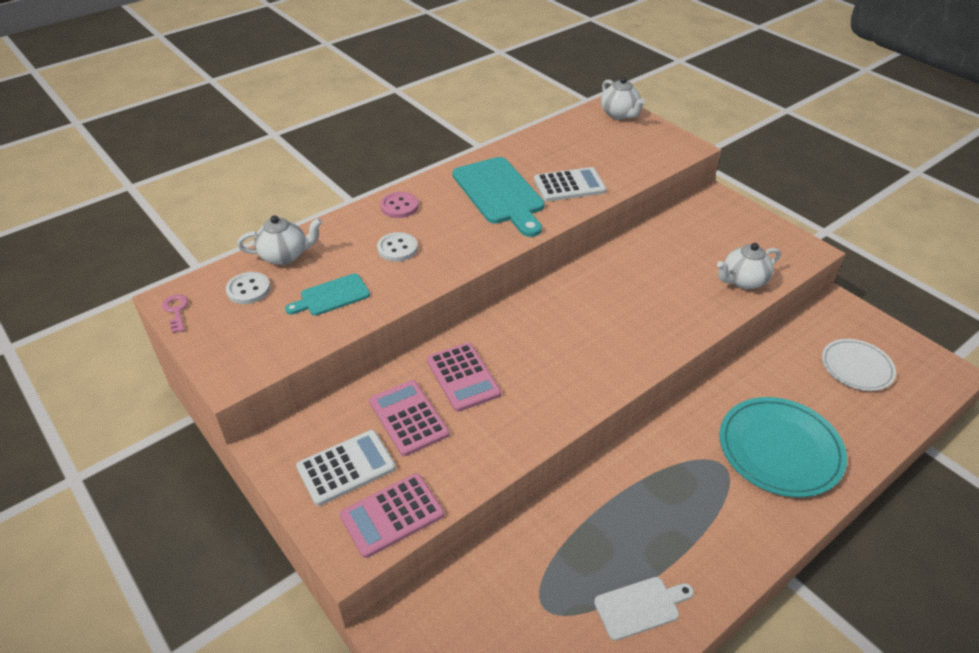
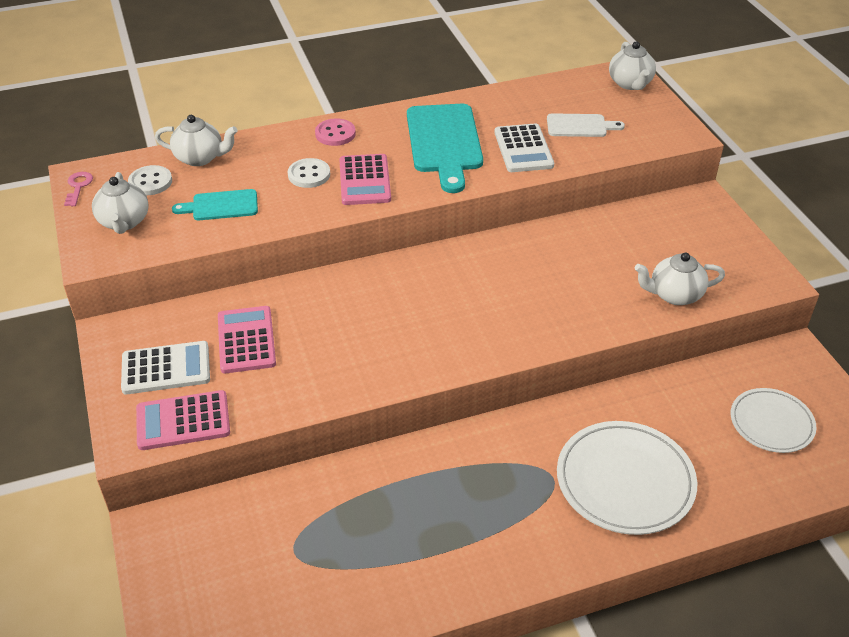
camera: 20 degrees right, 0 degrees up
pink calculator [427,343,501,412] -> pink calculator moved to [339,154,391,205]
white calculator [534,167,607,202] -> white calculator turned 75 degrees clockwise [494,123,554,172]
white cutting board [594,577,694,641] -> white cutting board moved to [547,113,625,137]
turquoise plate [720,397,847,497] -> white plate [557,421,697,535]
none -> white teapot [92,172,149,234]

